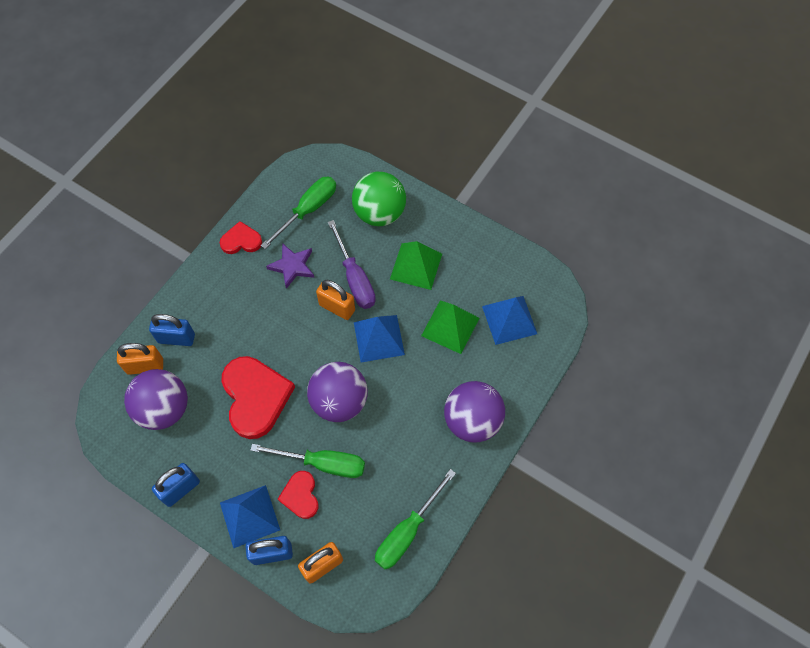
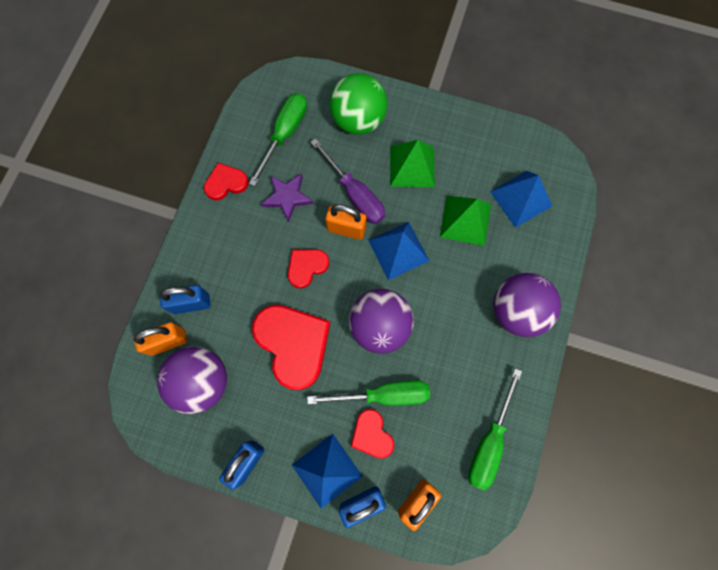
camera: 15 degrees left, 10 degrees up
none -> red heart [288,249,329,289]

